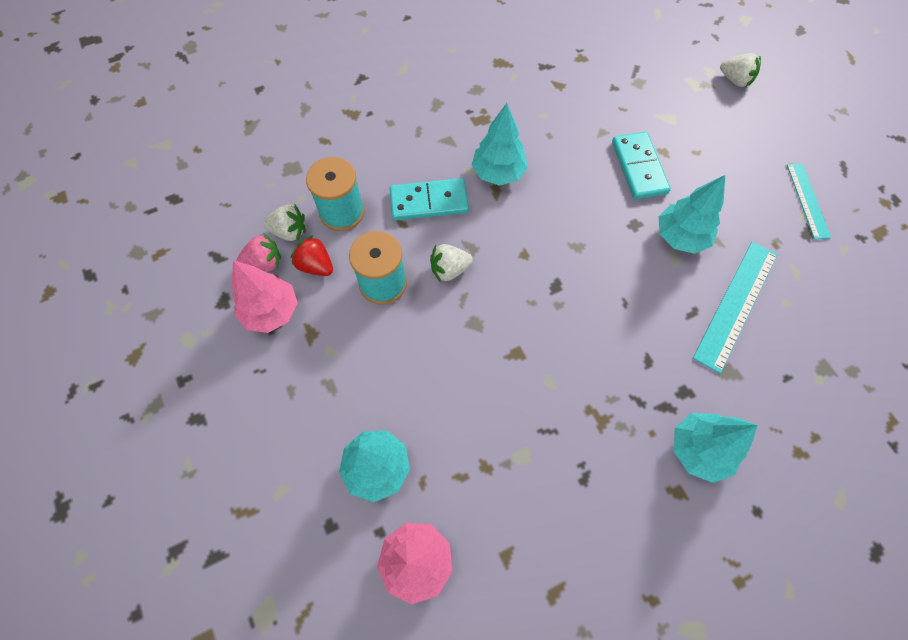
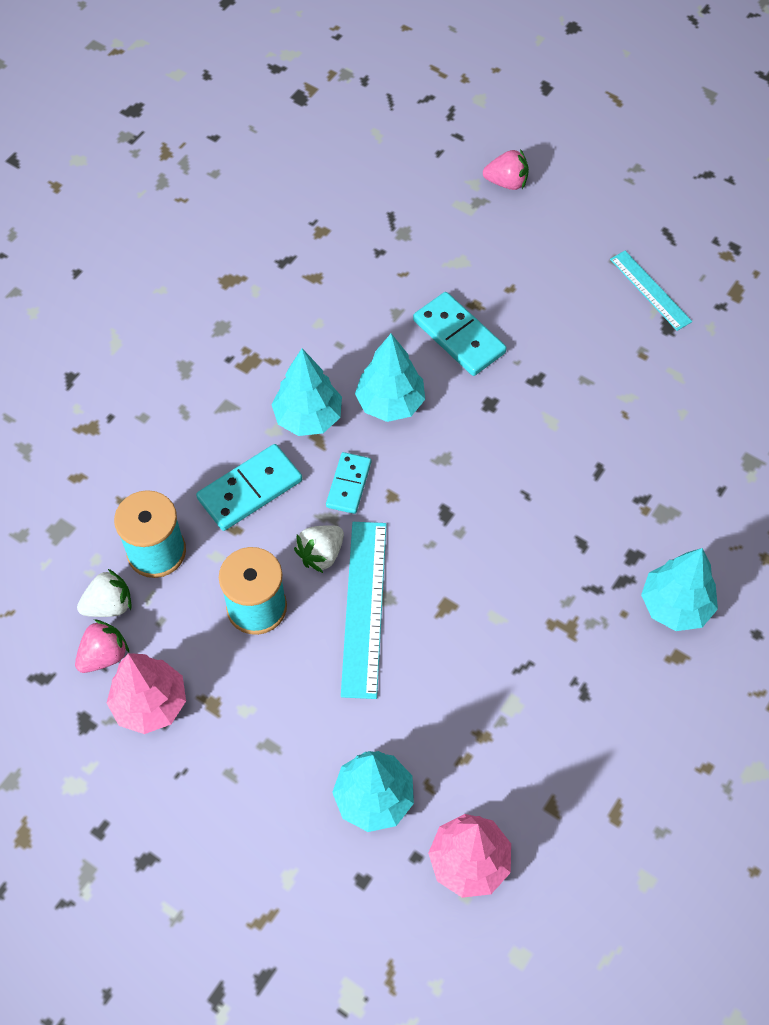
camera: 30 degrees left, 5 degrees down
red strawberry [291,235,333,276] -> none
turquoise tree [659,175,725,254] -> turquoise tree moved to [355,334,425,422]
turquoise ruler [693,241,778,373] -> turquoise ruler moved to [341,522,387,699]
white strawberry [720,53,761,87] -> pink strawberry [483,149,529,190]
none -> turquoise domino [326,452,371,514]

